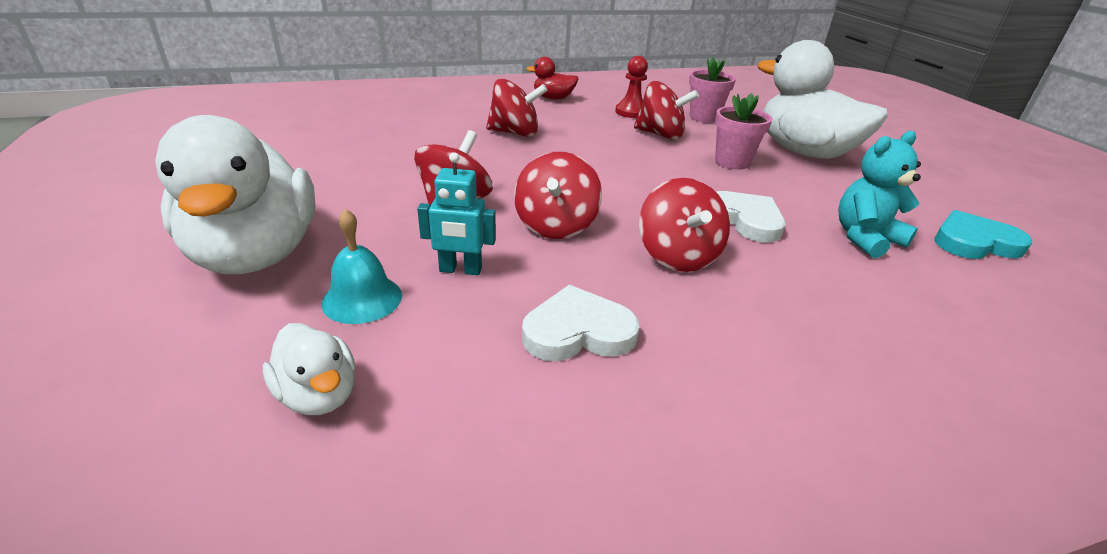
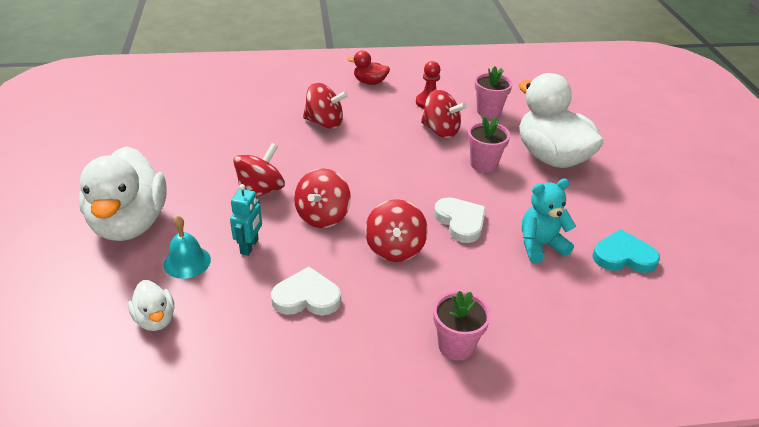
camera: 10 degrees right, 5 degrees up
turquoise robot [417,153,496,275] -> turquoise robot turned 90 degrees counterclockwise [230,184,262,256]
none -> pink flower pot [433,291,491,361]

